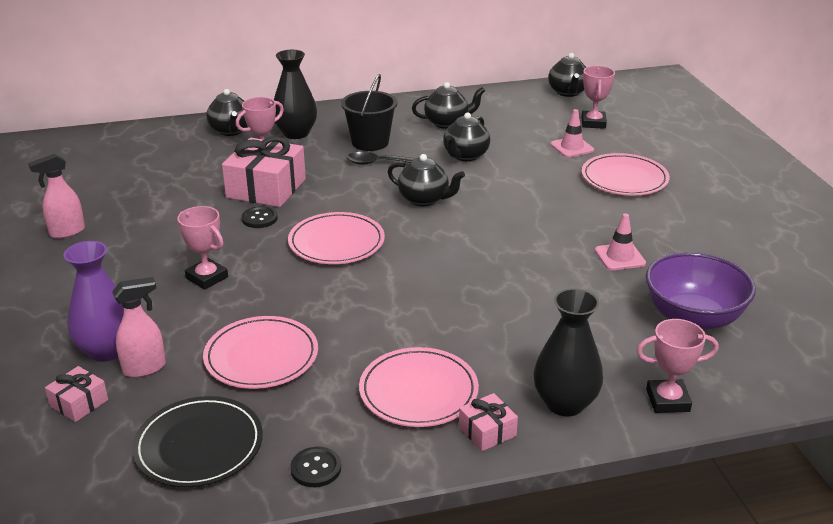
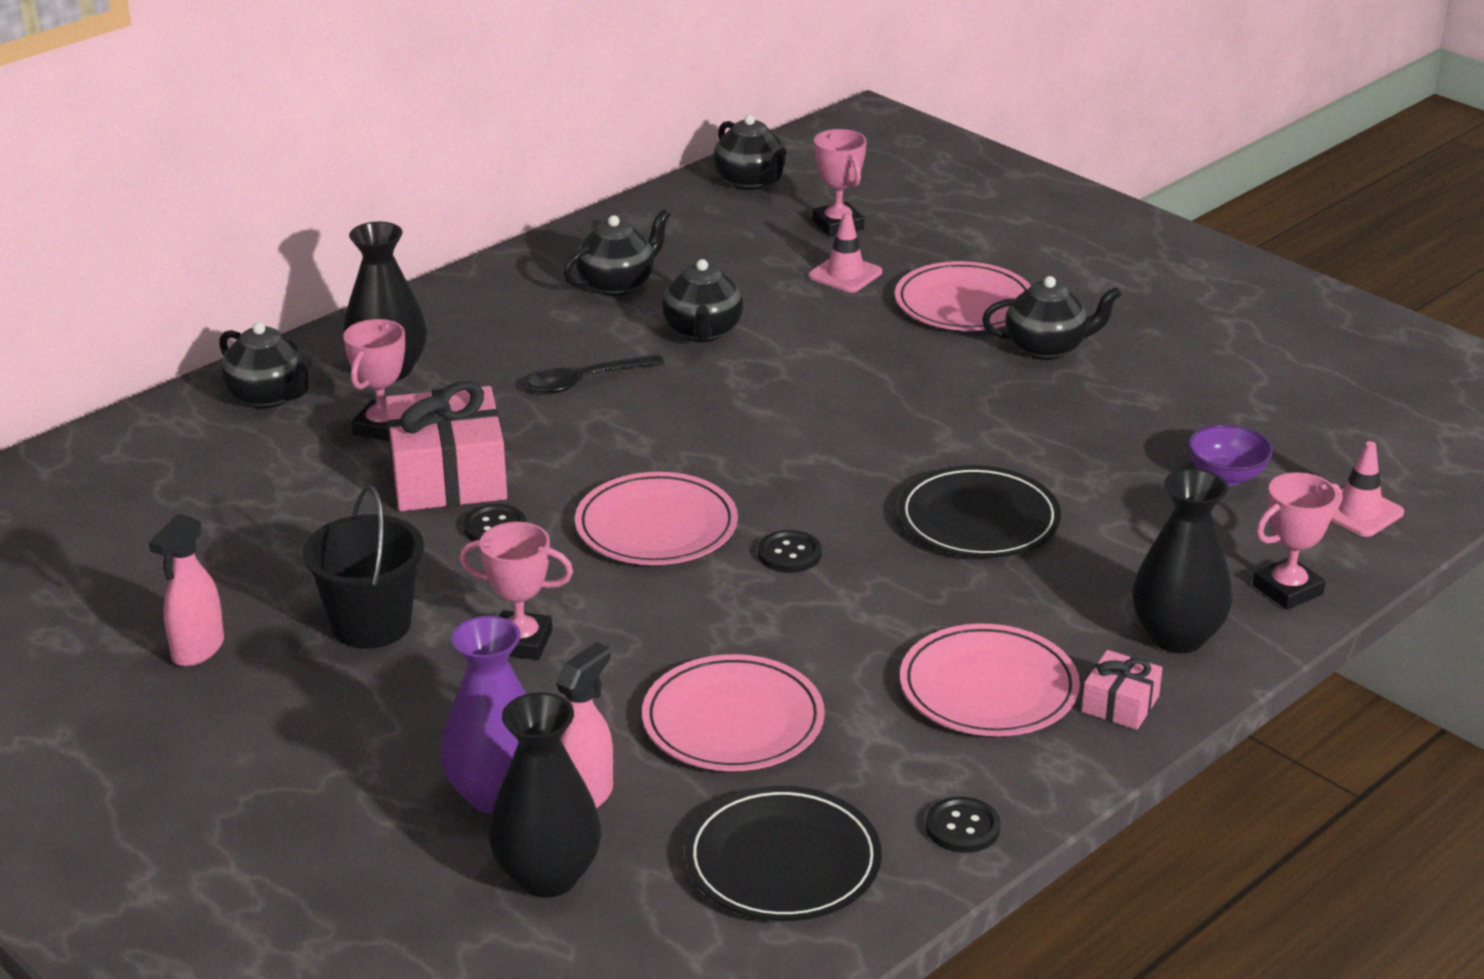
camera: 30 degrees left, 0 degrees up
pink gift [45,366,108,422] -> black vase [488,692,601,898]
black bucket [341,74,397,151] -> black bucket moved to [303,485,424,649]
black teapot [388,154,465,206] -> black teapot moved to [982,276,1121,360]
pink traffic cone [595,213,646,270] -> pink traffic cone moved to [1331,441,1404,537]
purple bowl [646,252,756,331] -> purple bowl [1188,424,1273,486], size x0.54
none -> black button [758,530,822,573]
none -> black plate [898,465,1061,558]

